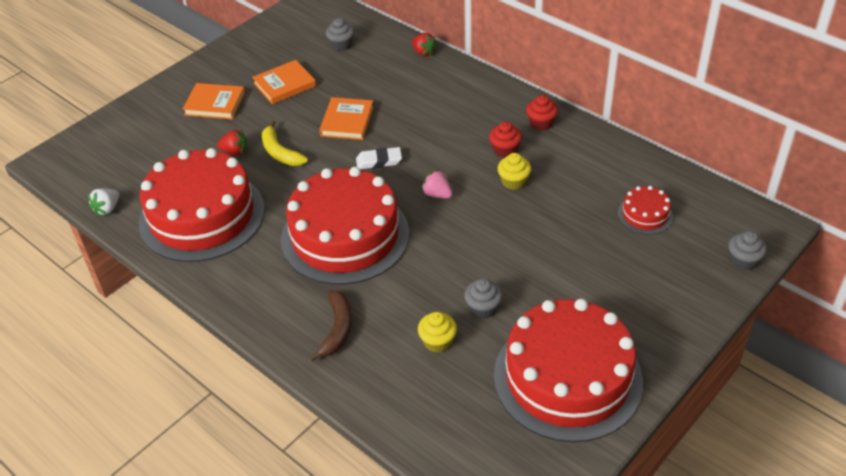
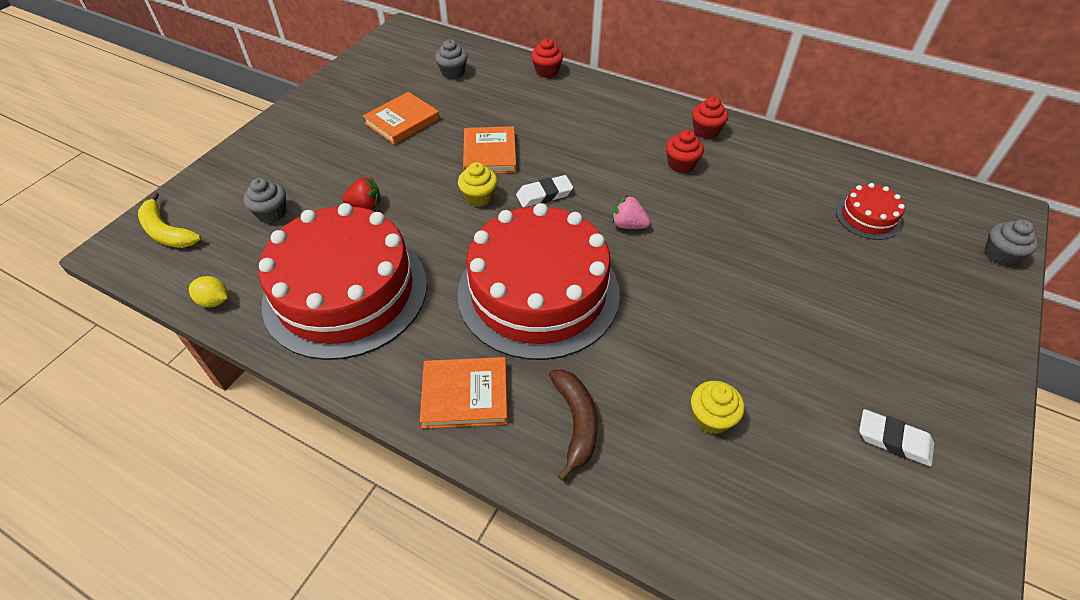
camera: 15 degrees left, 5 degrees up
white strawberry [88,188,119,216] -> yellow lemon [189,276,228,307]
orange book [183,83,245,120] -> orange book moved to [420,357,508,429]
yellow banana [262,120,308,166] -> yellow banana moved to [138,192,201,248]
red strawberry [412,33,438,56] -> red cupcake [531,38,563,78]
grey cupcake [464,278,503,319] -> grey cupcake moved to [243,178,286,223]
red cake [494,299,643,442] -> white eraser [859,409,934,467]
yellow cupcake [497,153,531,190] -> yellow cupcake moved to [458,162,497,207]

